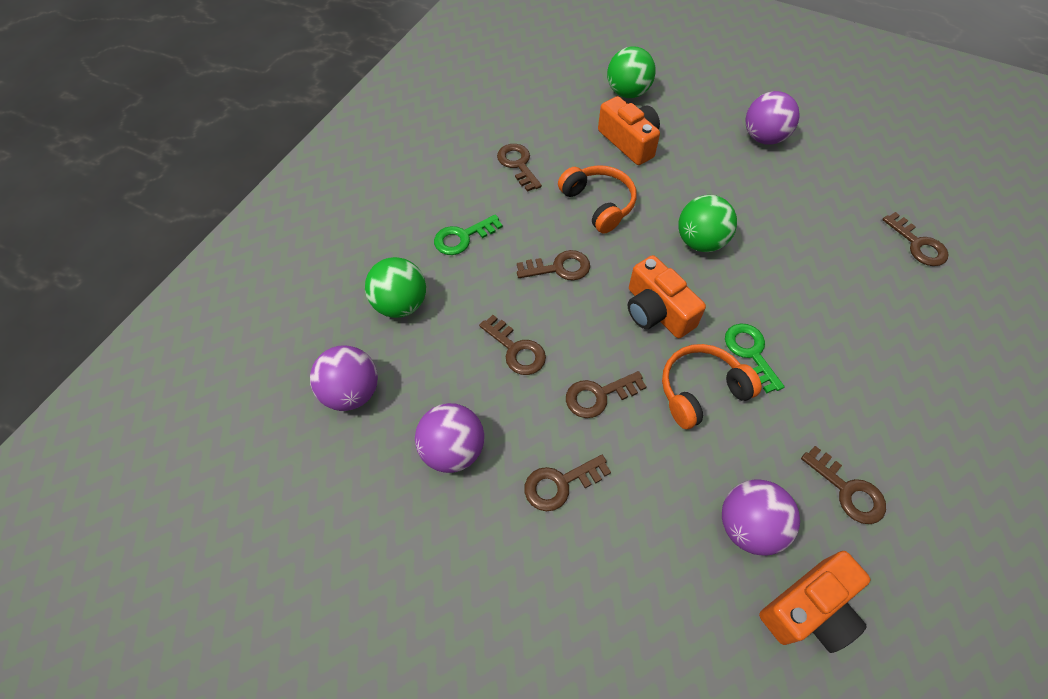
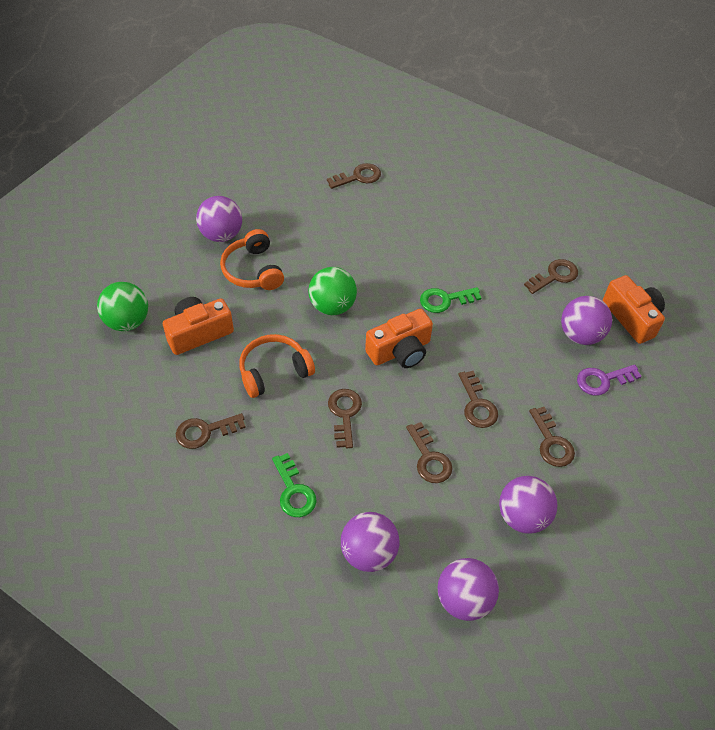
camera: 85 degrees left, 5 degrees down
green ball [365,257,426,318] -> purple ball [341,512,400,572]
brown key [479,315,546,375] -> brown key turned 105 degrees clockwise [406,422,453,483]
orange headphones [662,344,762,429] -> orange headphones moved to [220,229,284,290]
none -> purple key [577,365,642,395]

